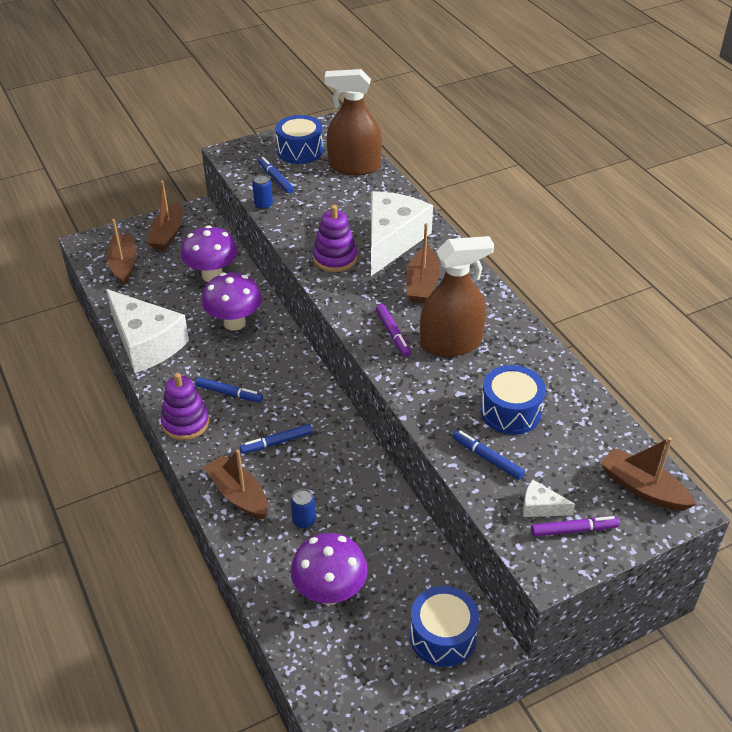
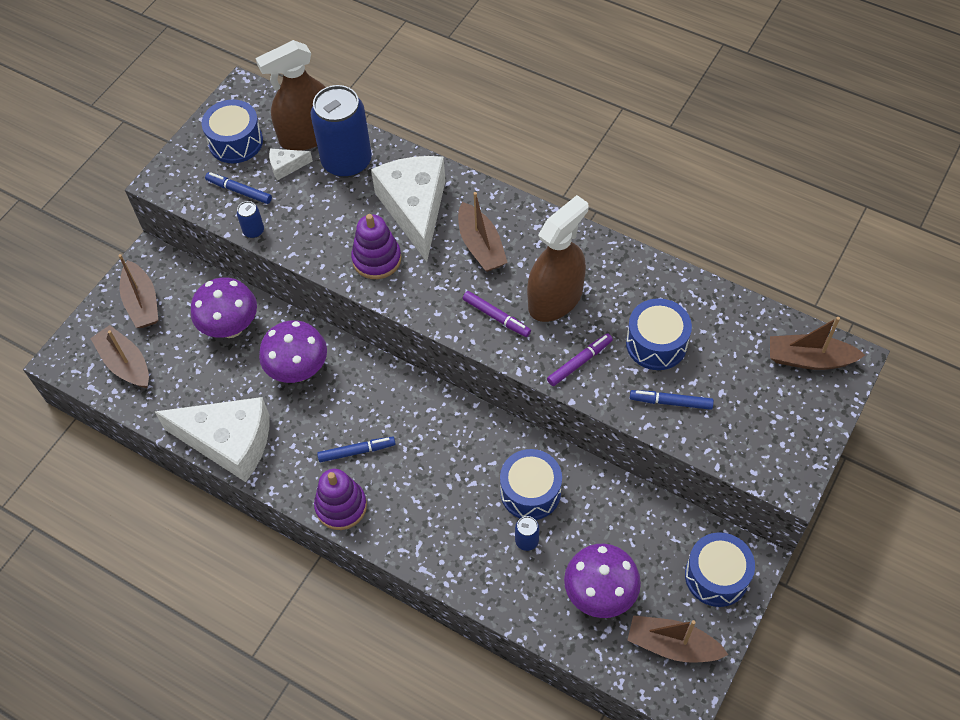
camera: 30 degrees left, 15 degrees up
brown boat [204,450,268,519] -> brown boat moved to [627,615,729,663]
blue marker [240,424,313,454] -> none
white cheese [523,480,575,517] -> white cheese moved to [269,149,313,180]
purple marker [531,516,620,537] -> purple marker moved to [547,334,613,386]
none -> blue can [311,85,372,178]
none -> blue drum [500,449,562,520]

